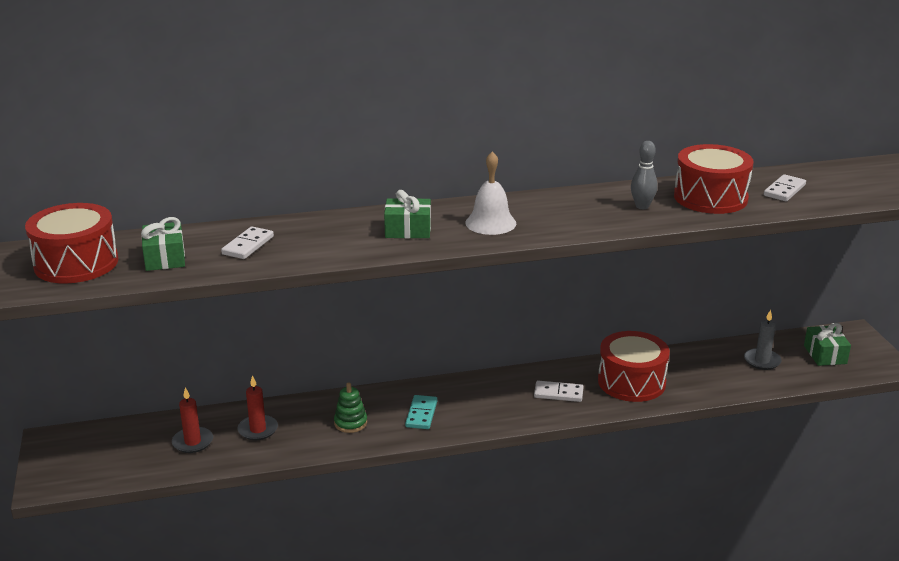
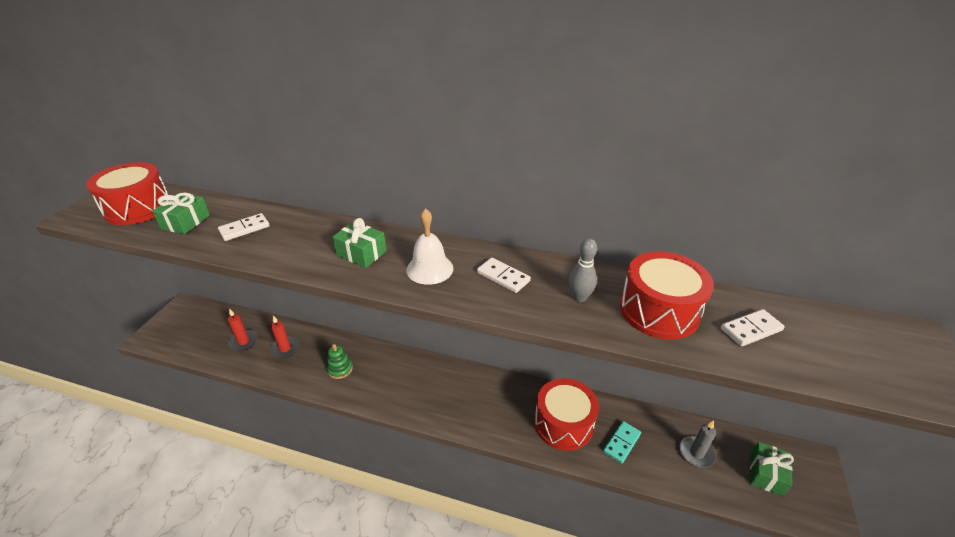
camera: 30 degrees right, 10 degrees up
turquoise domino [405,395,437,429] -> turquoise domino moved to [603,421,641,464]
white domino [534,381,584,402] -> white domino moved to [477,258,531,293]

